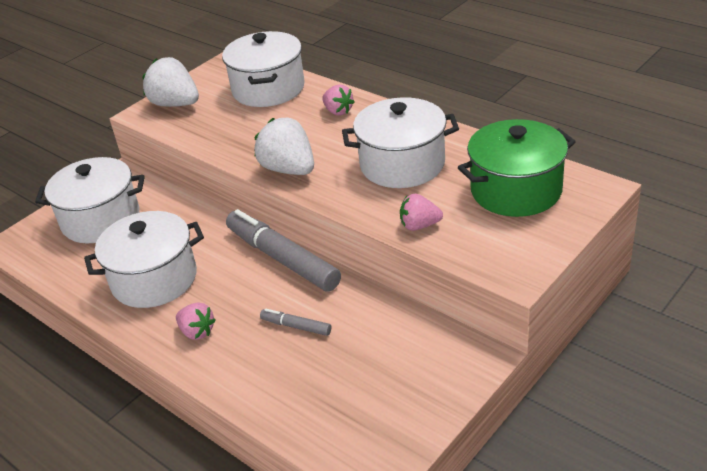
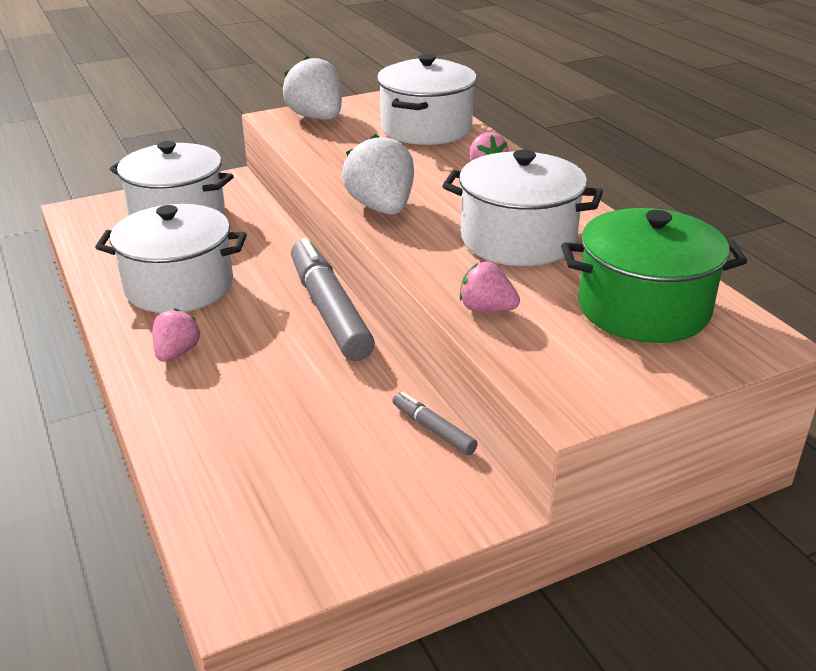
camera: 20 degrees right, 5 degrees down
pink strawberry [176,303,216,340] -> pink strawberry turned 135 degrees counterclockwise [153,308,201,362]
grey marker [260,309,331,336] -> grey marker moved to [393,392,478,455]

